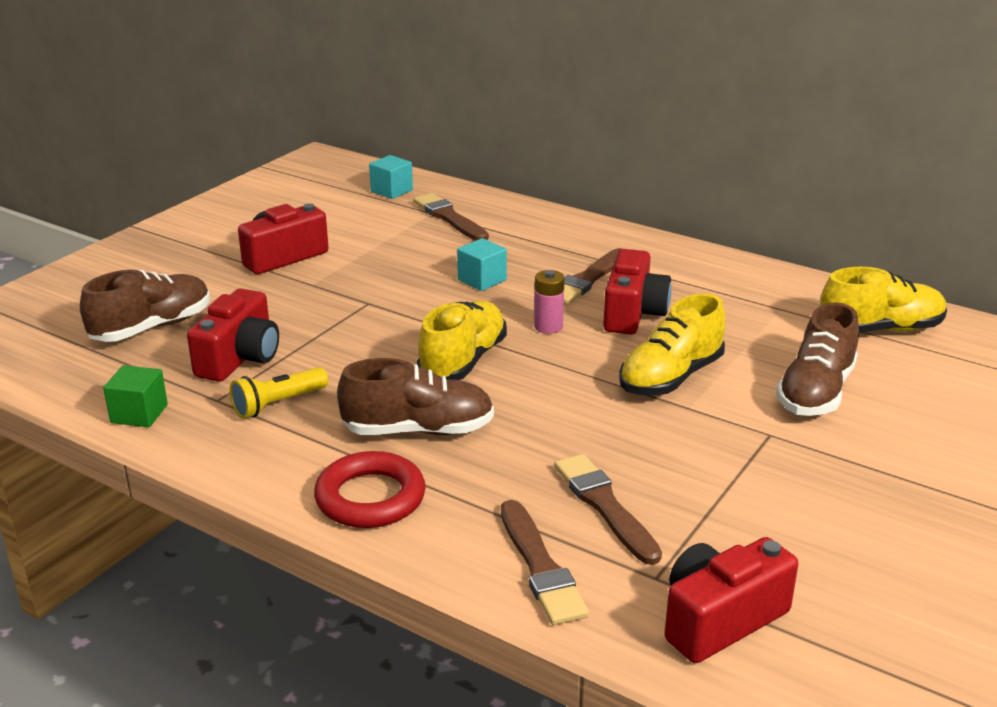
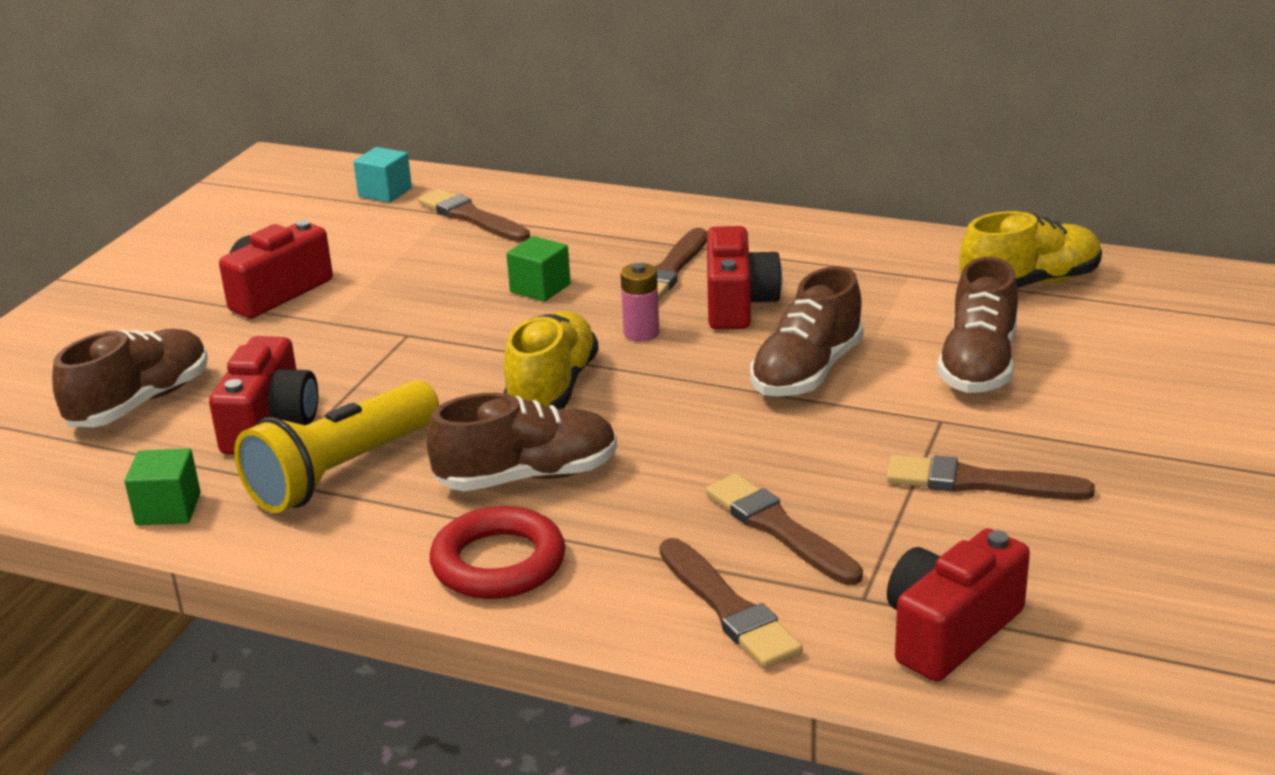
camera: 10 degrees left, 0 degrees up
yellow flashlight [230,367,328,419] -> yellow flashlight [234,380,439,513], size x1.76
turquoise cube [457,238,507,291] -> green cube [507,236,571,302]
yellow shoe [619,294,726,395] -> brown shoe [750,266,864,397]
none -> brown brush [887,455,1095,500]

